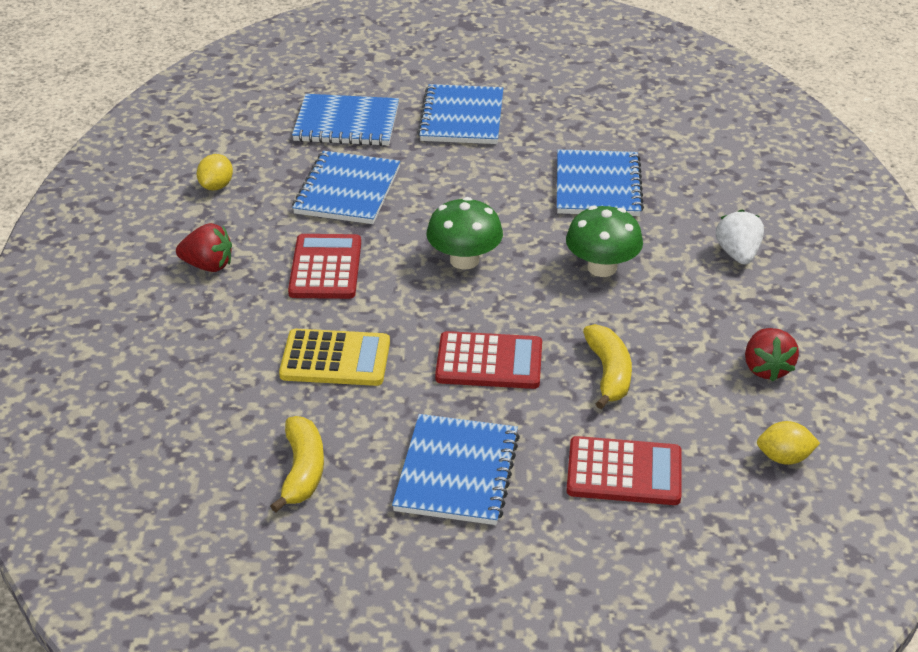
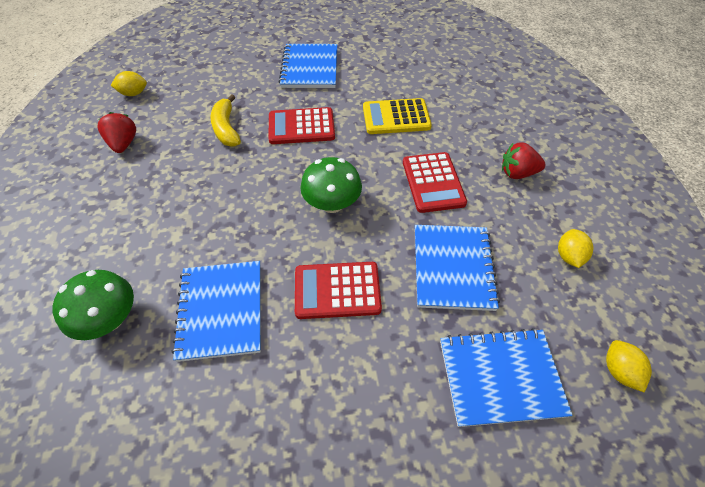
camera: 170 degrees right, 15 degrees up
yellow banana [270,416,324,512] -> none
blue notebook [417,84,503,144] -> none
green mushroom [566,206,643,277] -> green mushroom moved to [52,270,134,340]
red calculator [567,436,682,505] -> red calculator moved to [295,262,382,319]
white strawberry [716,210,764,265] -> none
none -> yellow lemon [606,340,652,393]

